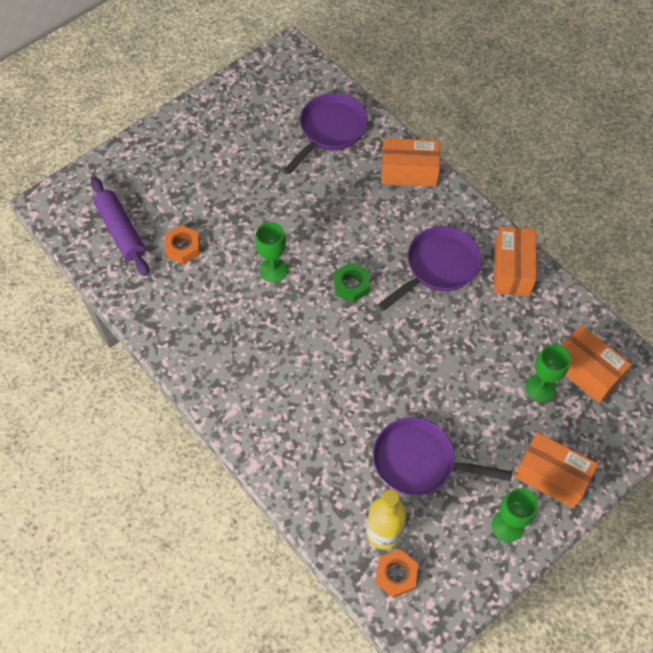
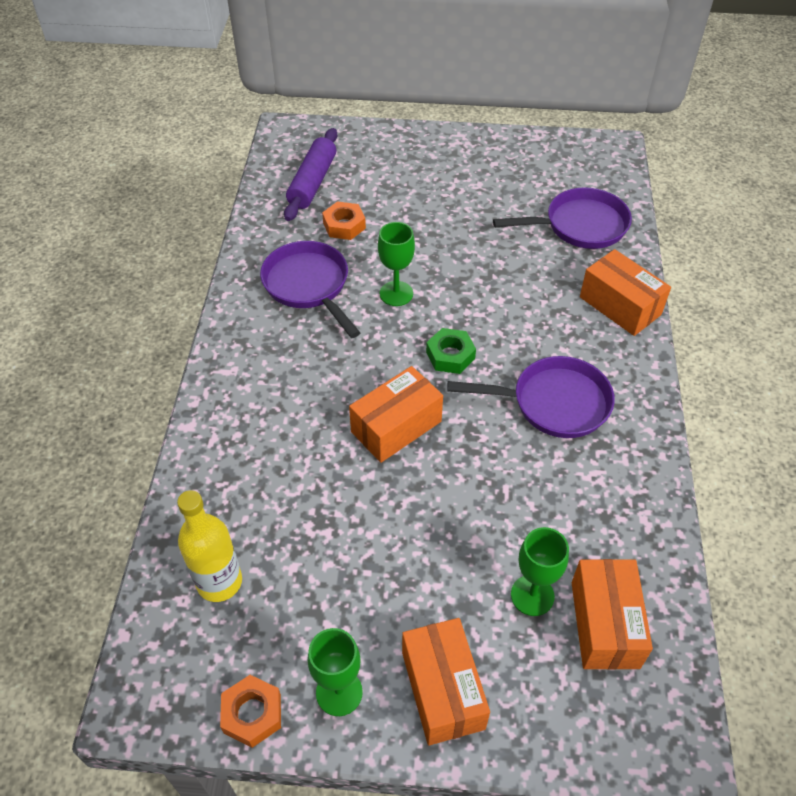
camera: 45 degrees right, 10 degrees down
purple pan [373,417,512,495] -> purple pan moved to [260,241,361,338]
orange nut [375,549,418,598] -> orange nut moved to [220,675,281,748]
orange box [494,226,536,296] -> orange box moved to [349,366,443,463]

